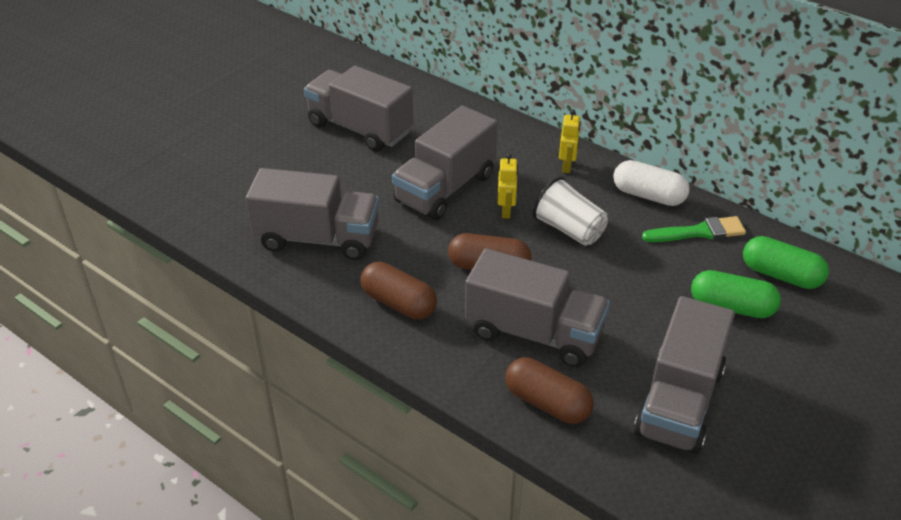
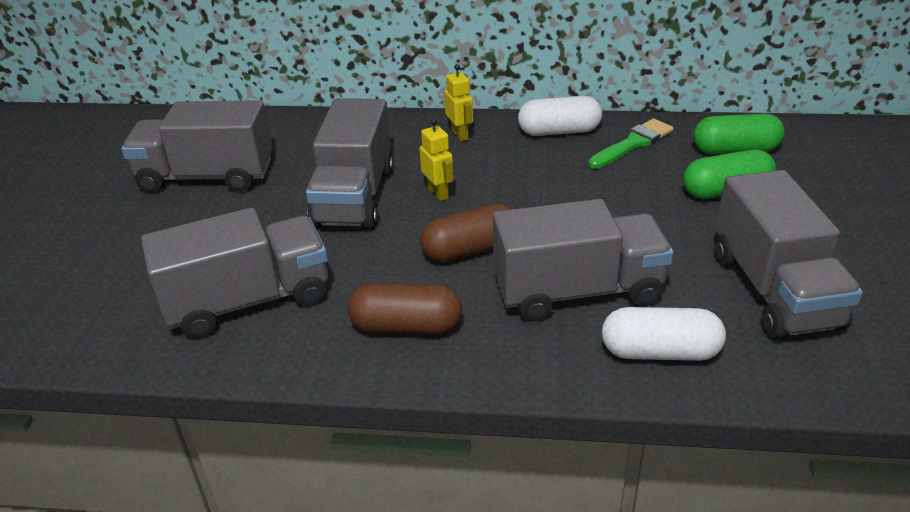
camera: 30 degrees left, 5 degrees down
brown capsule [505,358,594,424] -> white capsule [602,307,726,361]
white cup [533,177,608,246] -> none

